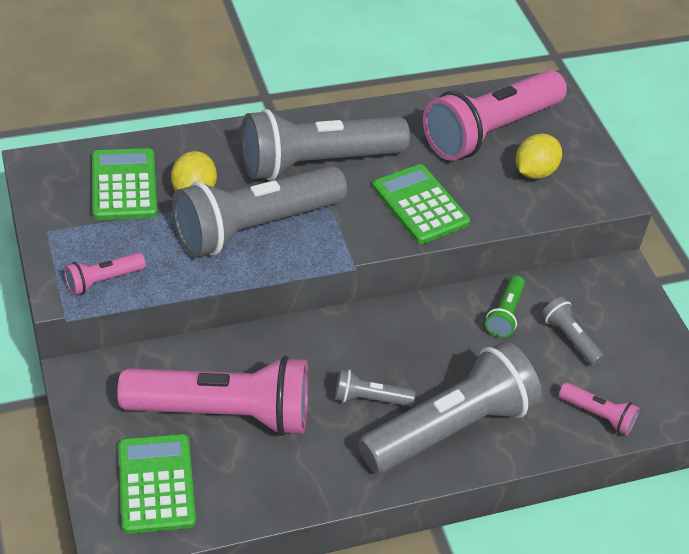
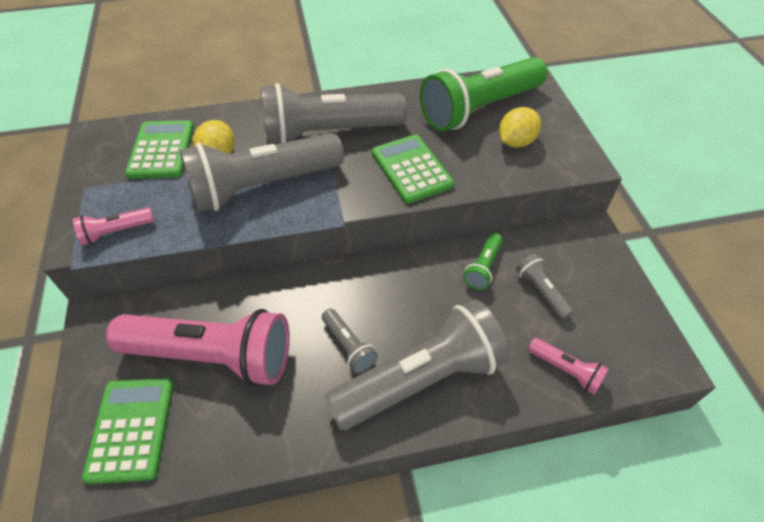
camera: 10 degrees right, 5 degrees up
grey flashlight [335,369,415,406] -> grey flashlight turned 135 degrees counterclockwise [322,309,378,374]
pink flashlight [423,70,567,161] -> green flashlight [420,57,548,131]

